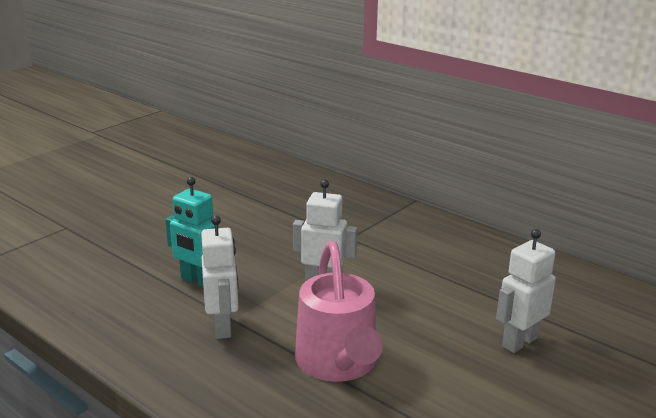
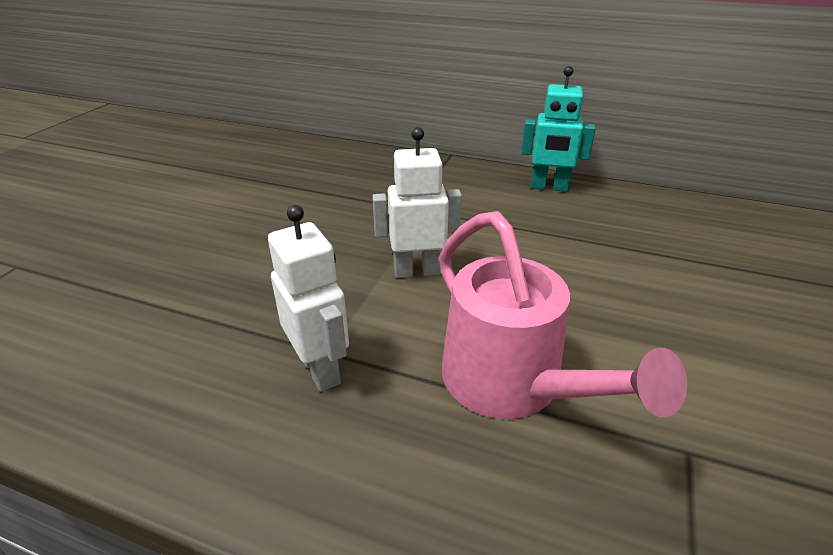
camera: 20 degrees left, 10 degrees up
turquoise robot [165,177,219,287] -> turquoise robot moved to [521,66,596,192]
white robot [496,229,556,353] -> none

